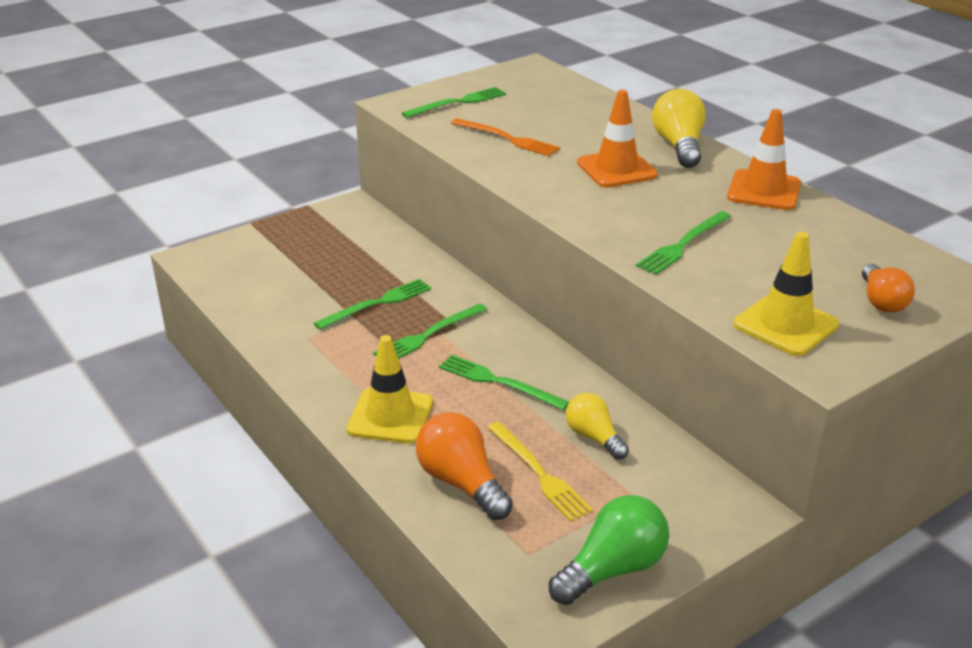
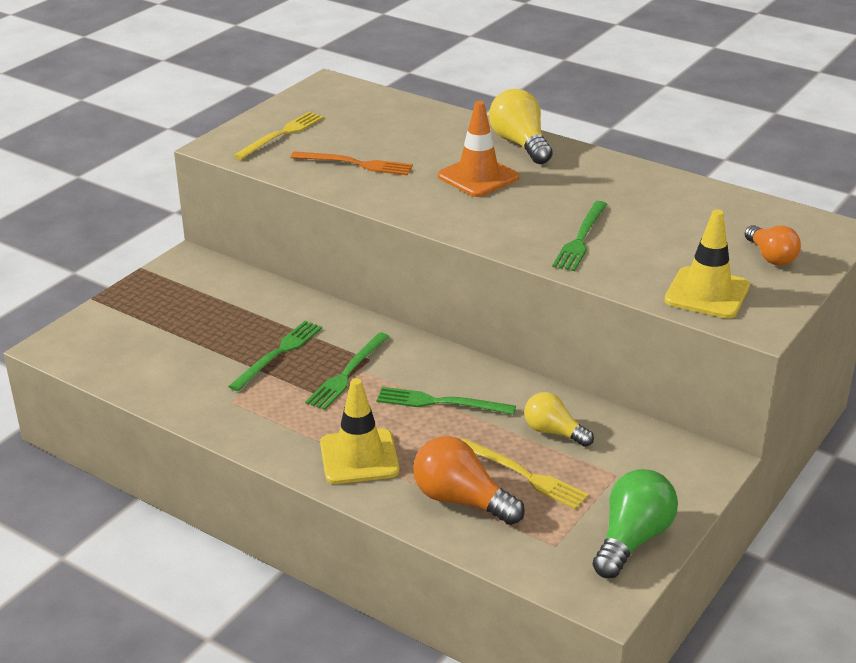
camera: 20 degrees left, 0 degrees up
green fork [402,87,506,118] -> yellow fork [233,112,324,160]
orange traffic cone [727,109,801,210] -> none

